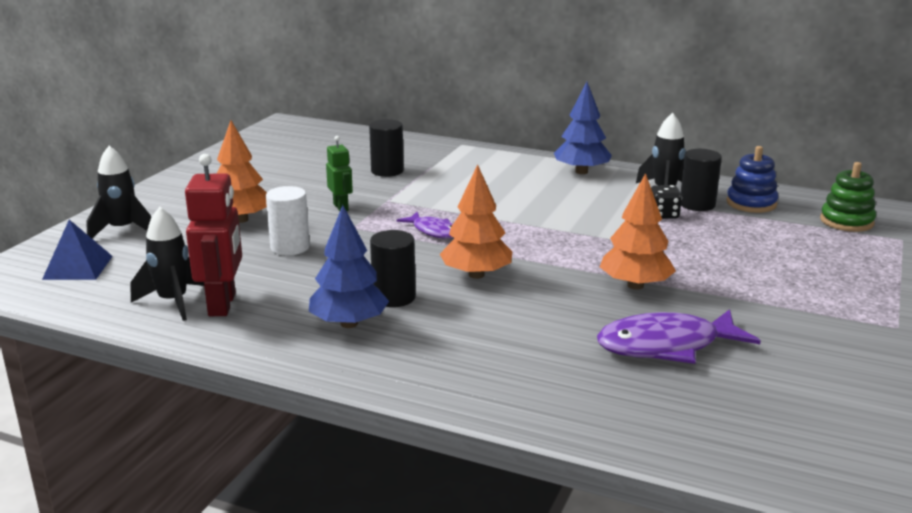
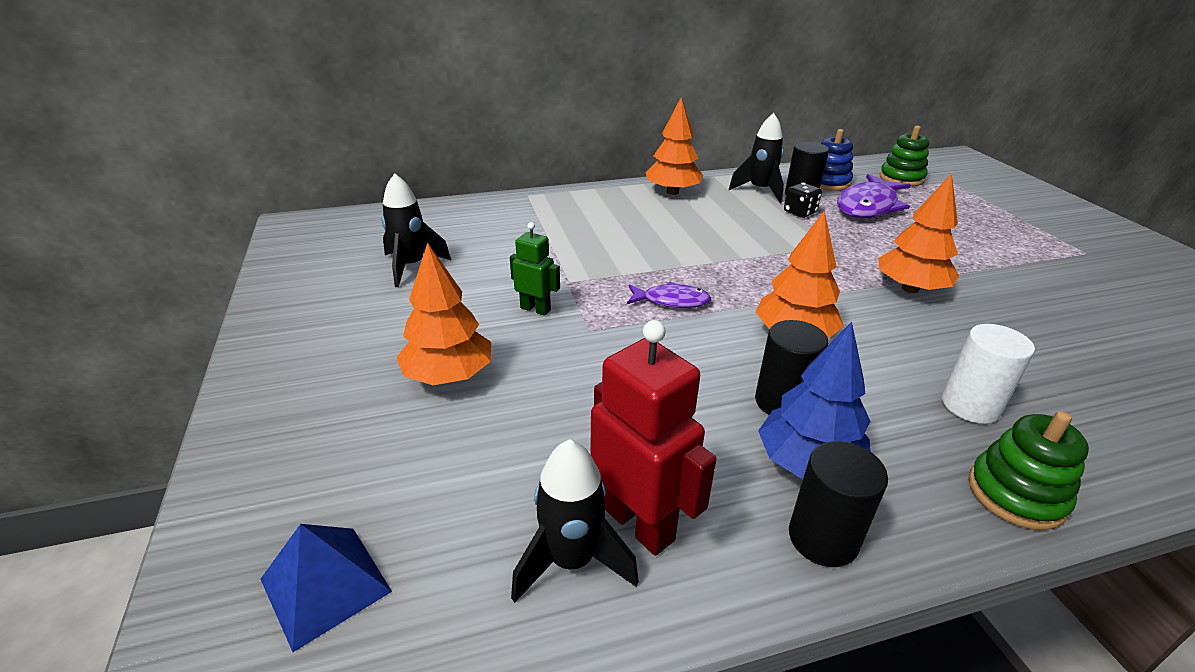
camera: 40 degrees left, 10 degrees up
black rocket [86,146,151,238] -> black rocket moved to [381,173,451,287]
white cylinder [266,186,310,255] -> white cylinder moved to [942,324,1035,424]
black cylinder [369,119,404,177] -> black cylinder moved to [789,441,888,567]
blue tree [554,82,612,174] -> orange tree [645,97,703,195]
purple fish [597,309,761,364] -> purple fish moved to [837,174,911,218]
none -> green stacking toy [969,411,1089,530]

